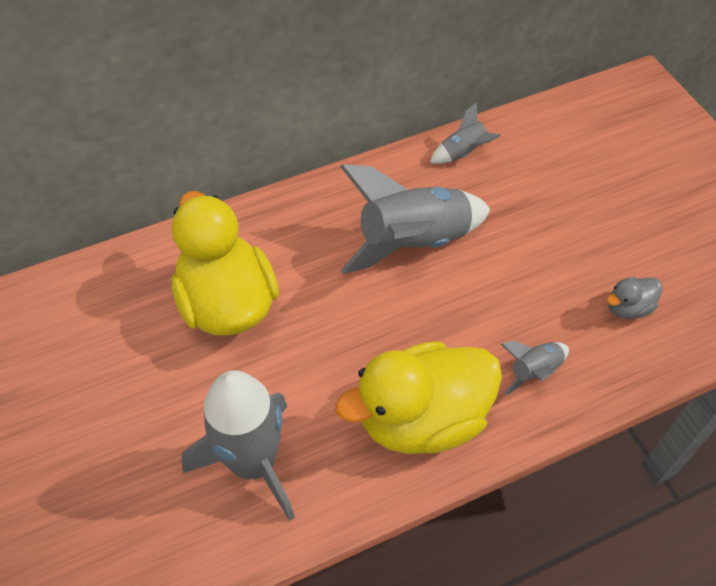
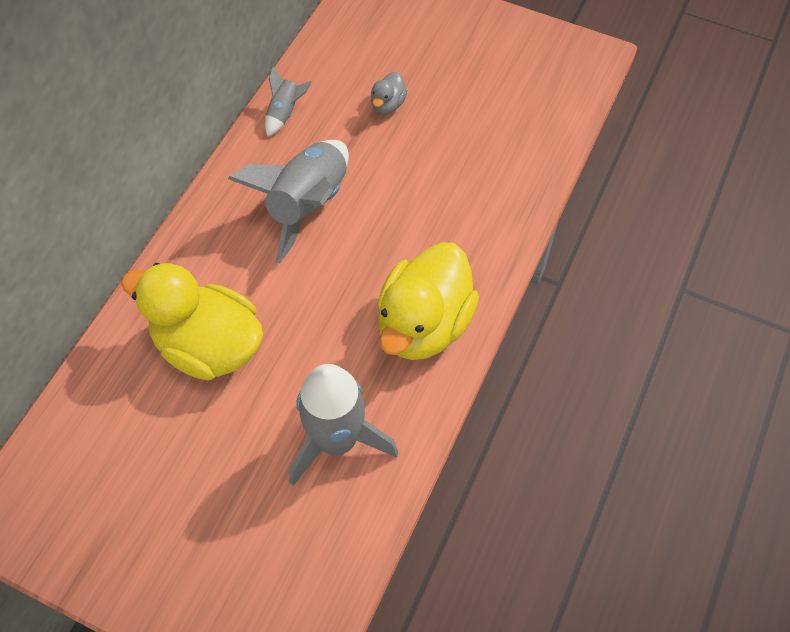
camera: 40 degrees left, 5 degrees up
grey rocket [501,341,569,395] -> none
grey duck [606,277,662,319] -> grey duck moved to [370,72,407,114]

